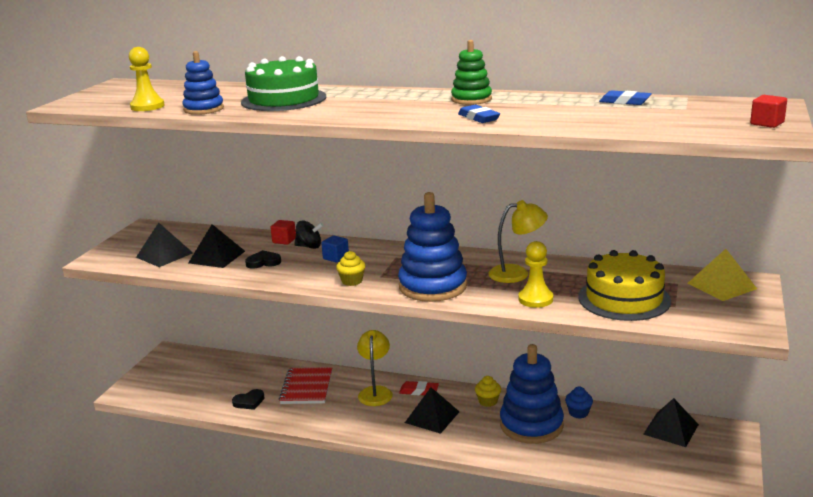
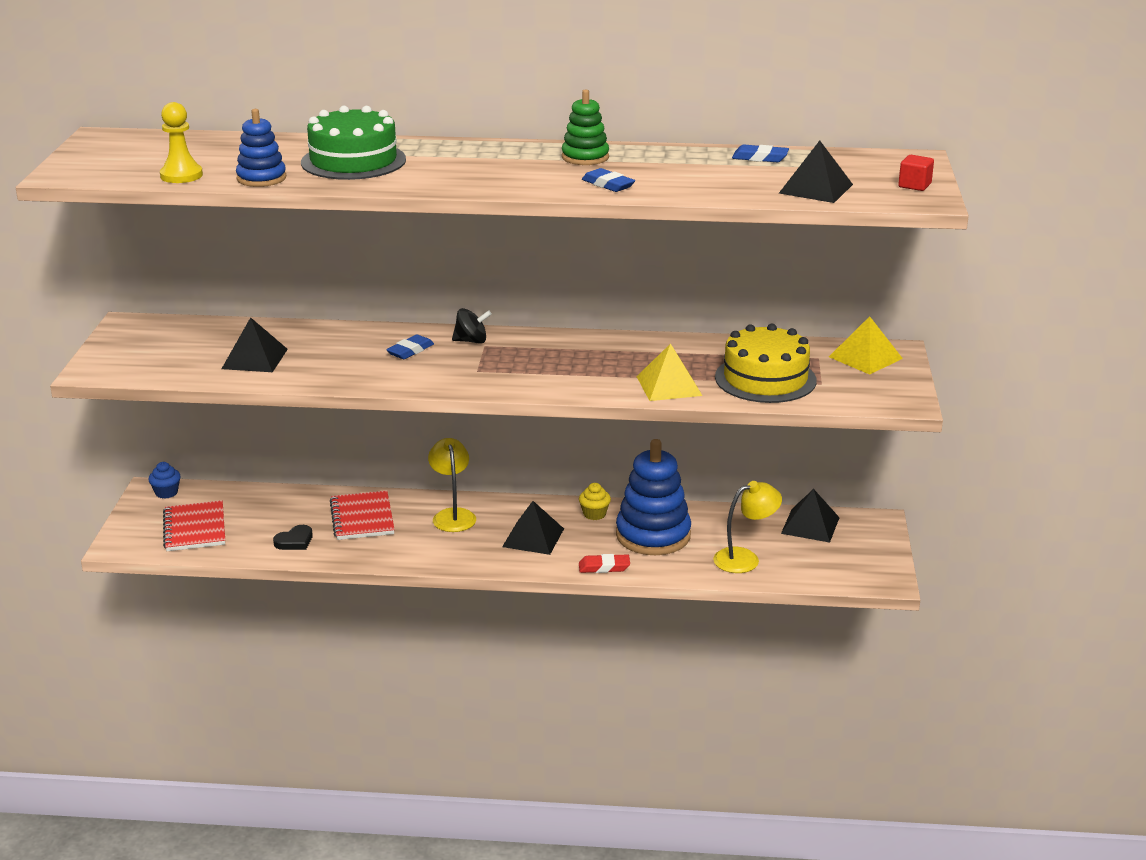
camera: 15 degrees left, 5 degrees up
black pyramid [136,223,193,267] -> black pyramid moved to [779,141,853,203]
black heart [245,250,281,269] -> none
red cube [271,220,296,245] -> none
black spinning top [294,220,323,249] -> black spinning top moved to [452,308,492,344]
blue cube [321,235,349,263] -> blue eraser [386,334,434,359]
yellow cupcake [336,251,366,286] -> none
blue stacking toy [398,192,467,302] -> none
red eraser [399,381,439,395] -> red eraser moved to [579,554,630,573]
yellow lamp [488,200,548,283] -> yellow lamp moved to [713,481,782,573]
yellow pawn [518,241,553,308] -> yellow pyramid [636,343,702,401]
blue cupcake [565,386,593,419] -> blue cupcake moved to [148,462,181,499]
none -> red notebook [163,500,225,551]

